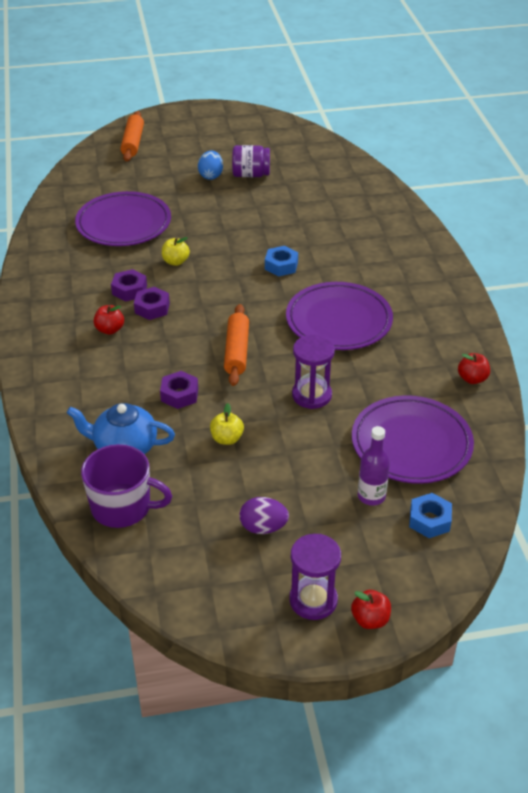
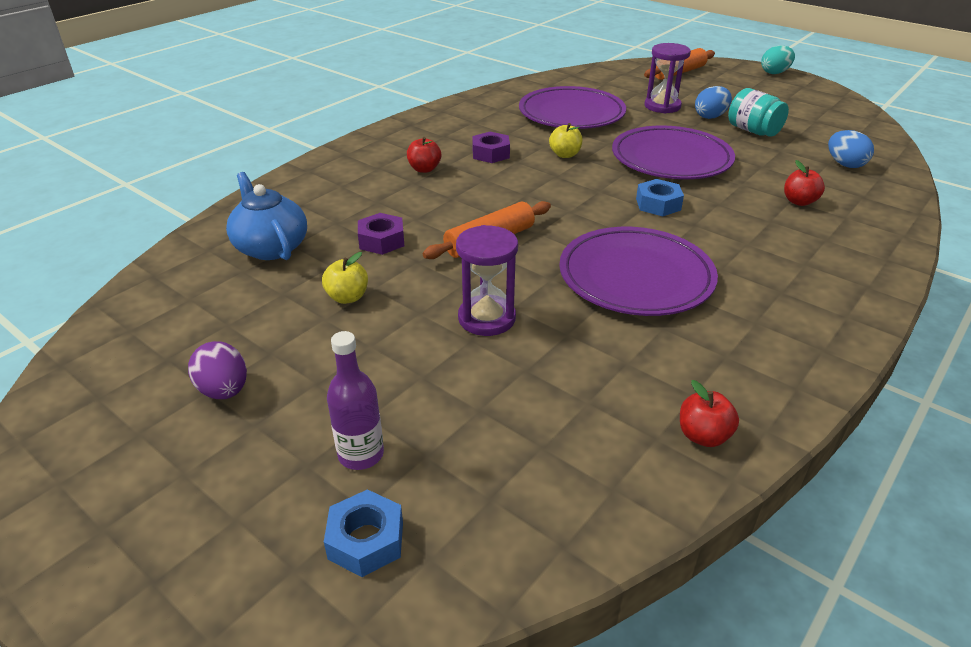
camera: 50 degrees right, 5 degrees down
purple mug [81,444,172,528] -> none
purple nut [134,287,170,320] -> none
purple jar [232,145,270,177] -> turquoise jar [728,88,789,137]
purple hourglass [289,534,341,620] -> purple hourglass moved to [645,43,691,113]
red apple [351,590,391,629] -> red apple moved to [784,160,825,206]
purple plate [352,395,474,484] -> purple plate moved to [612,126,735,179]
none -> turquoise egg [761,45,795,74]
none -> blue egg [828,130,874,168]

